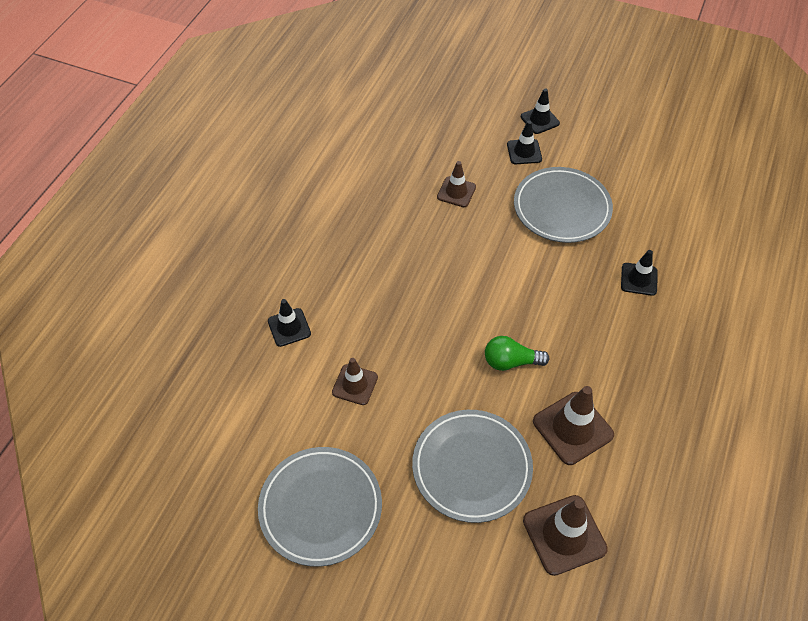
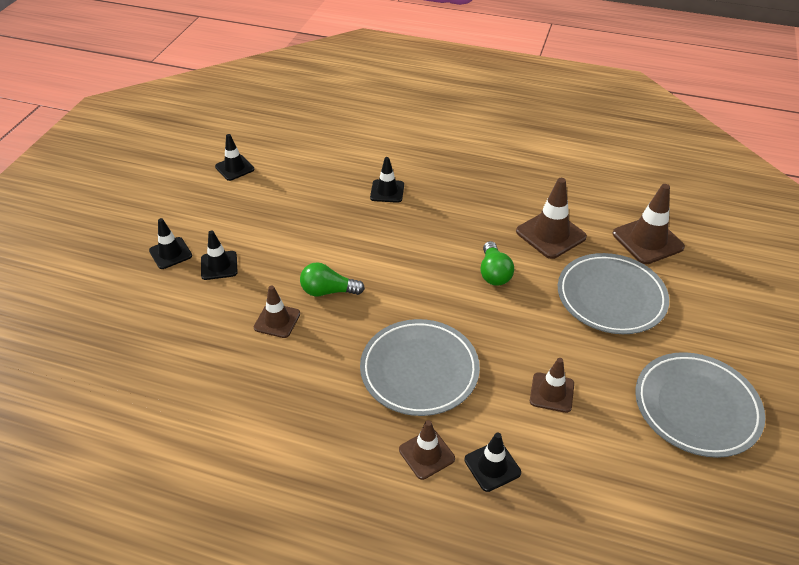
camera: 95 degrees left, 10 degrees down
grey plate [514,167,613,243] -> grey plate moved to [360,319,480,416]
none -> black traffic cone [215,134,254,181]
none -> green light bulb [300,262,365,296]
none -> brown traffic cone [399,420,455,480]

